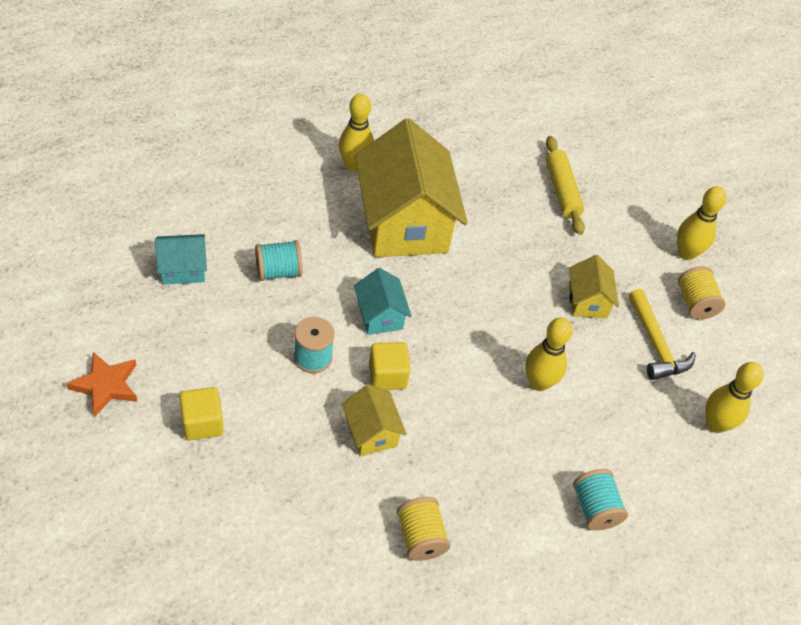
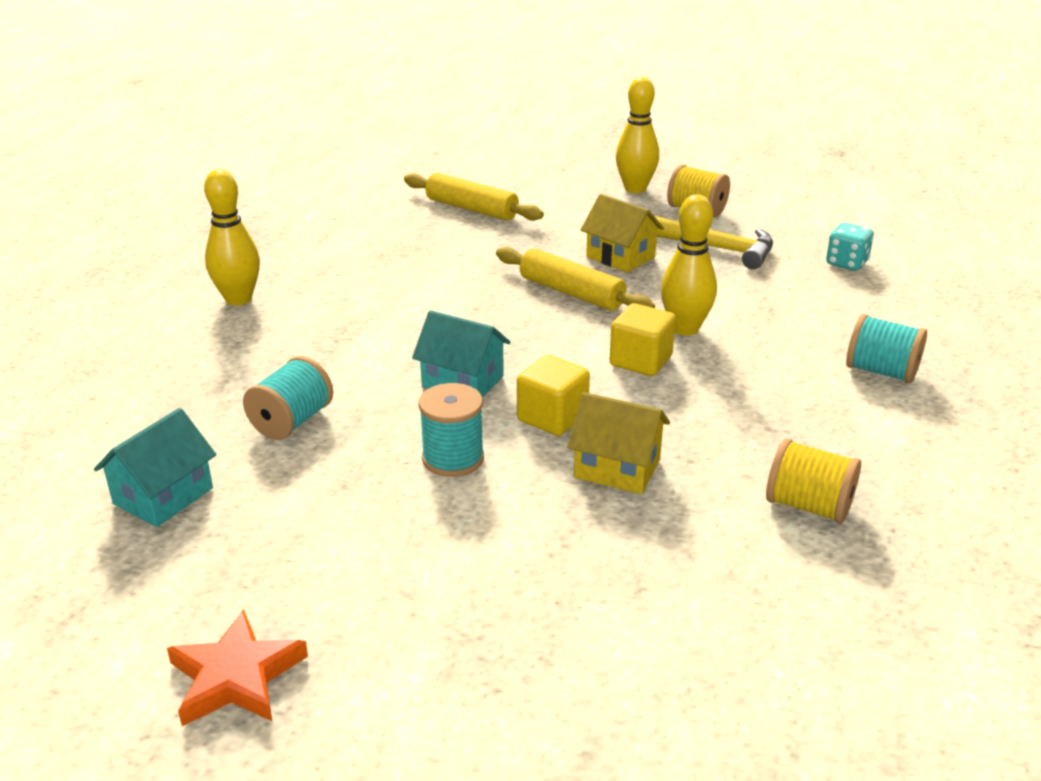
camera: 40 degrees left, 20 degrees down
yellow cube [179,387,224,440] -> yellow cube moved to [610,303,676,376]
yellow house [355,119,468,257] -> none
yellow bowling pin [705,362,764,433] -> turquoise dice [826,223,874,271]
none -> yellow rolling pin [496,247,655,311]

